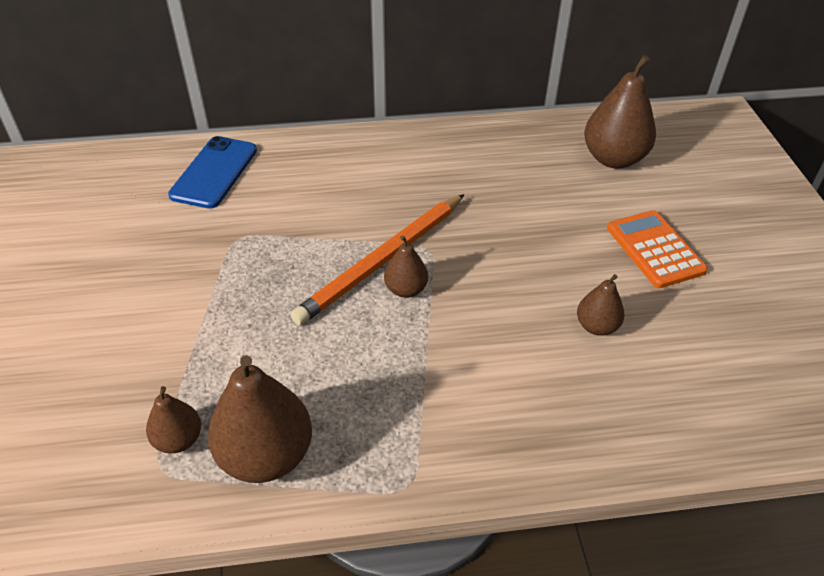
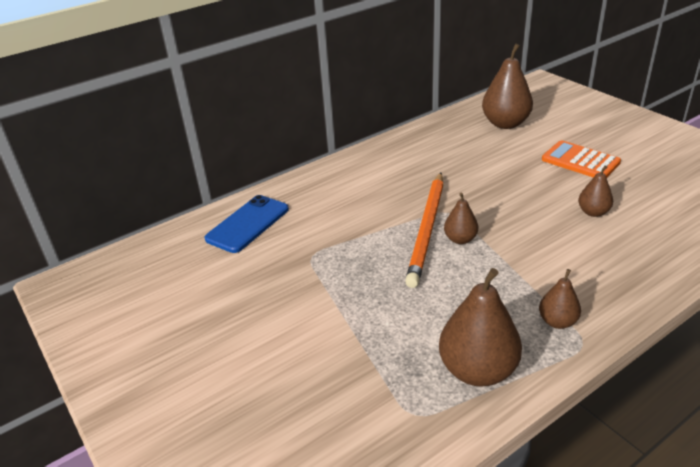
camera: 25 degrees left, 10 degrees down
brown pear [146,386,201,453] -> brown pear moved to [539,269,581,329]
blue phone [168,136,257,209] -> blue phone turned 45 degrees clockwise [204,195,289,253]

